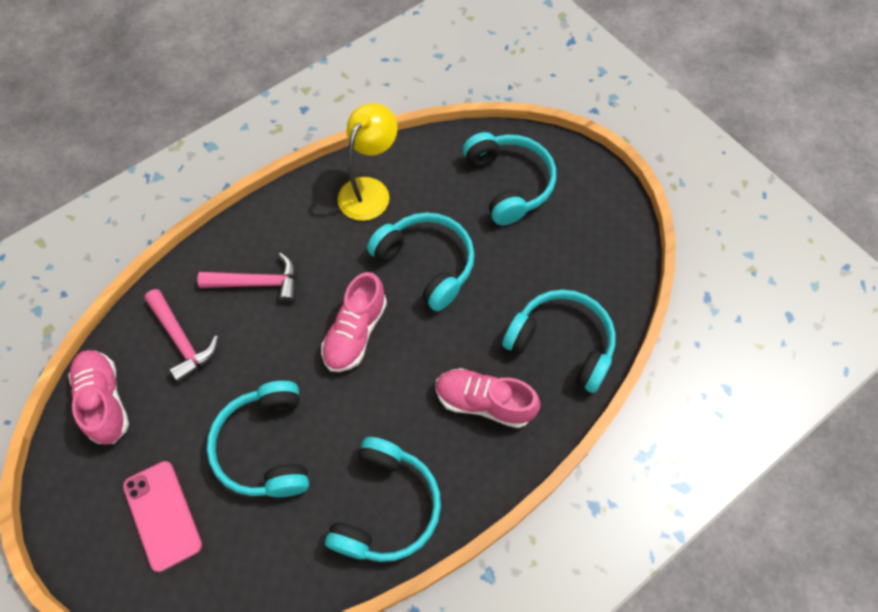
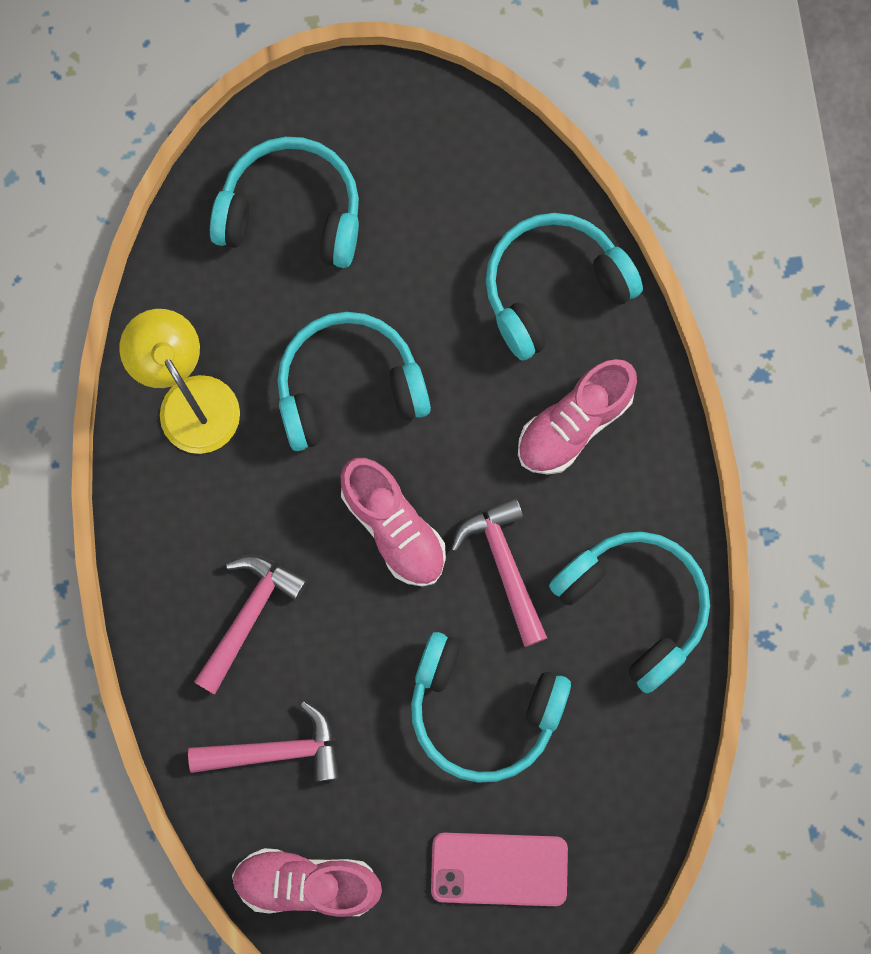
camera: 60 degrees left, 15 degrees up
none -> pink hammer [451,497,547,647]

